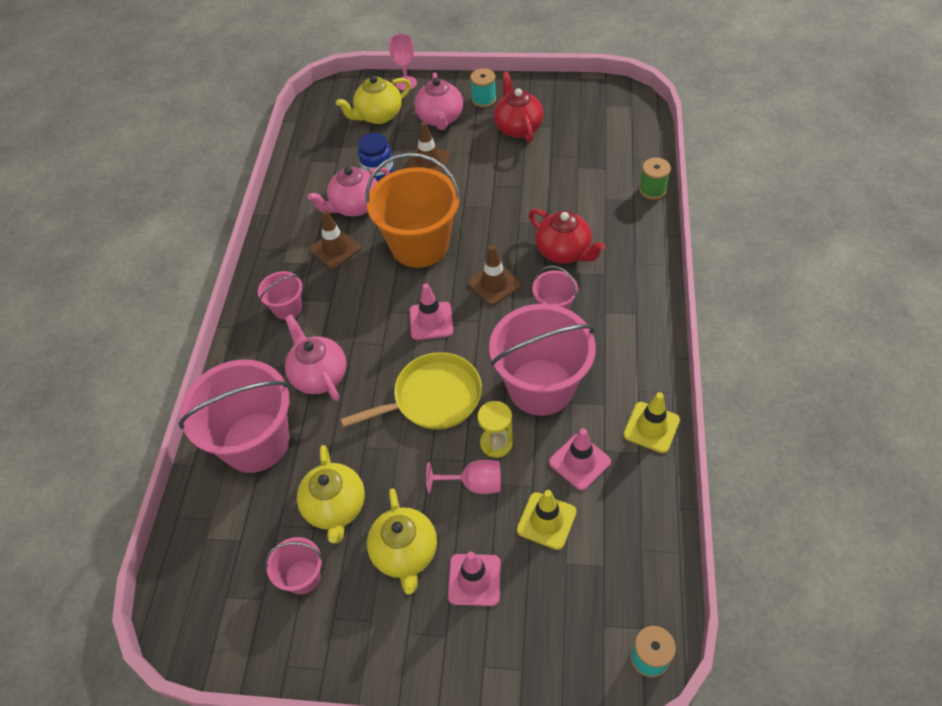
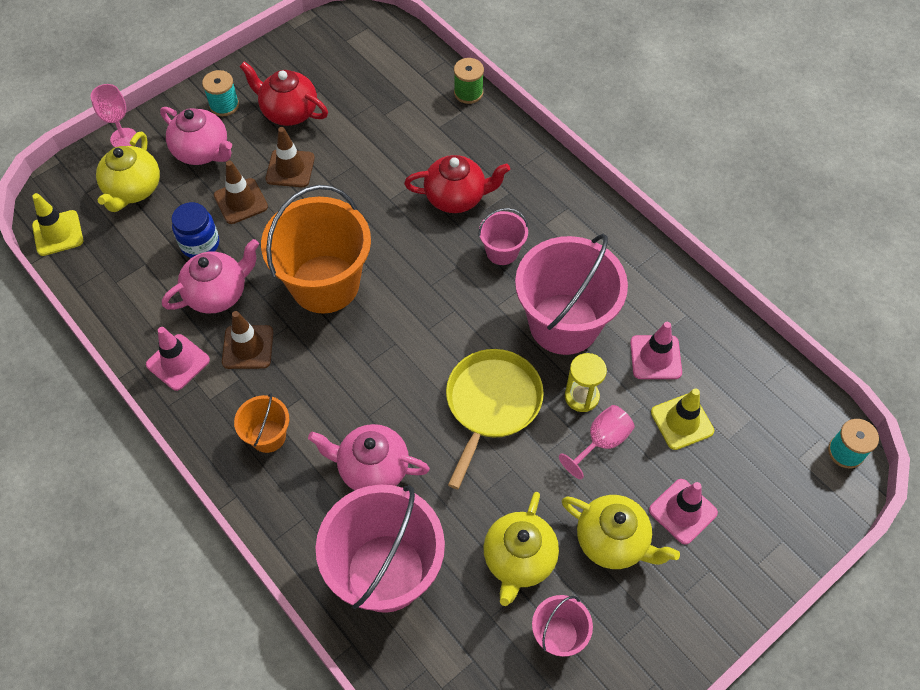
camera: 50 degrees left, 5 degrees up
pink bucket [258,271,302,320] -> orange bucket [234,393,289,453]
yellow teapot [297,445,365,544] -> yellow teapot turned 75 degrees clockwise [483,492,559,606]
pink teapot [307,167,390,216] -> pink teapot turned 135 degrees counterclockwise [162,239,259,313]
pink traffic cone [410,283,453,340] -> pink traffic cone moved to [146,327,210,391]
brown traffic cone [468,245,521,306] -> brown traffic cone moved to [266,127,315,187]
yellow traffic cone [623,392,680,453] -> yellow traffic cone moved to [32,193,83,256]

